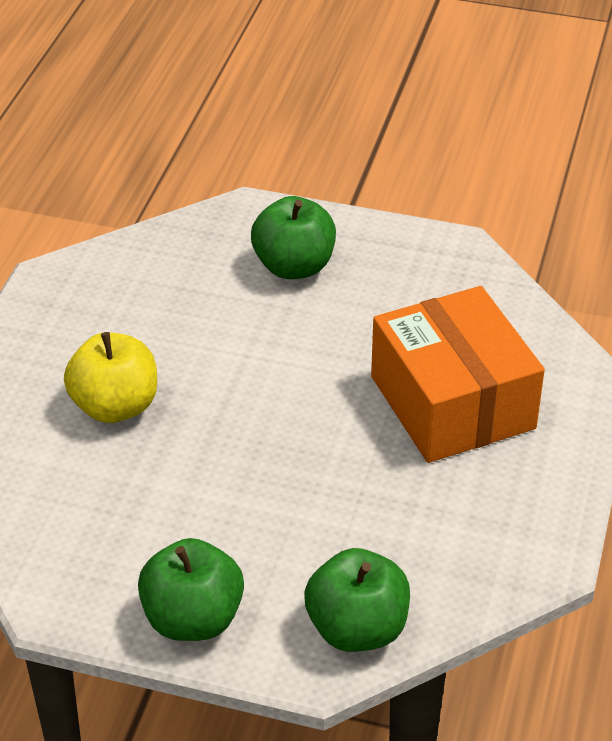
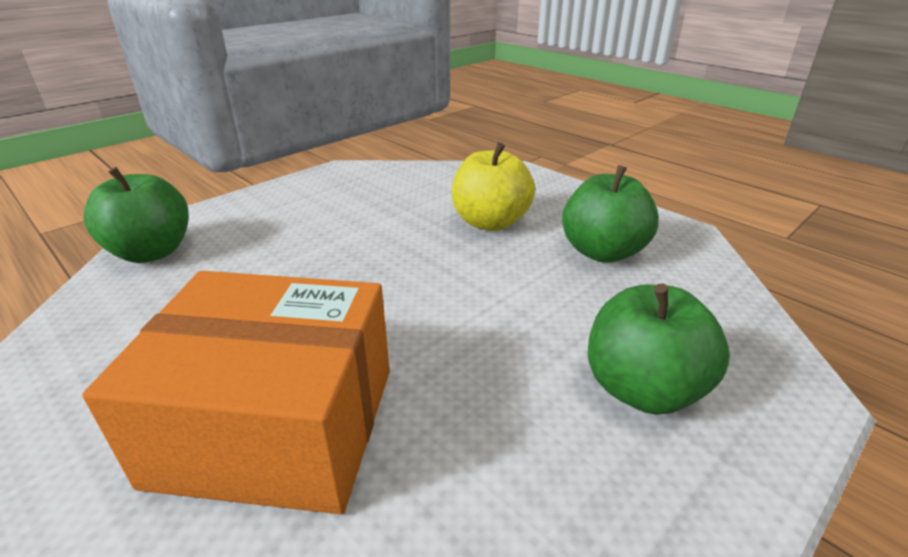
camera: 120 degrees right, 10 degrees down
green apple [138,538,244,641] -> green apple moved to [562,165,659,263]

